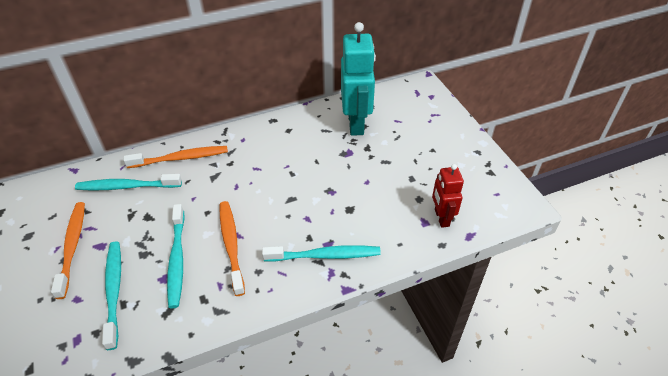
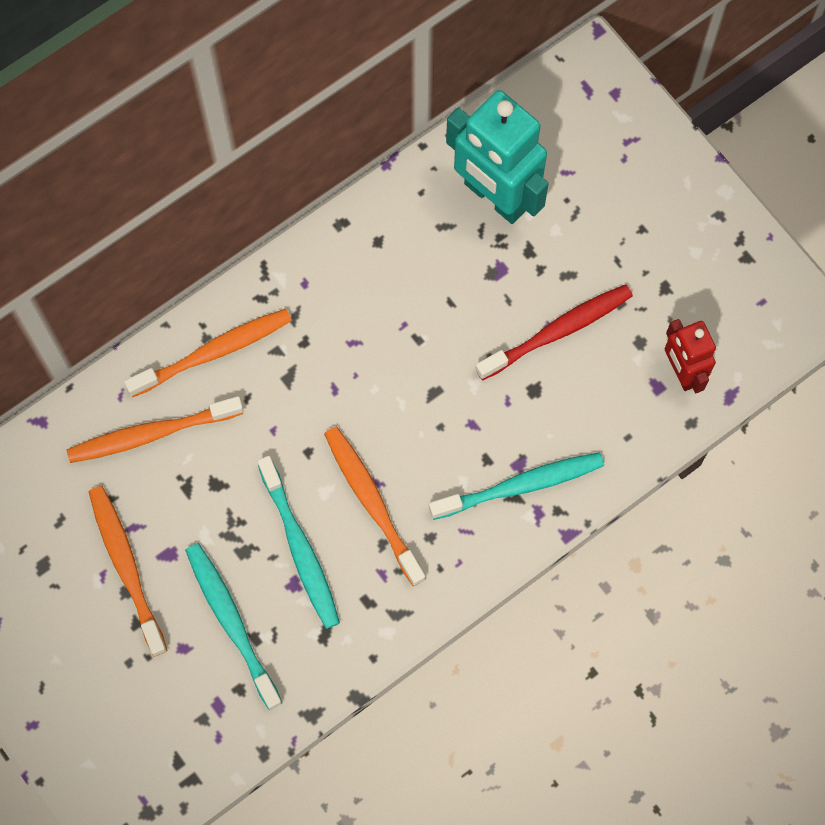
camera: 15 degrees left, 25 degrees up
turquoise toothbrush [75,174,182,191] -> orange toothbrush [67,396,244,463]
turquoise robot [341,22,376,136] -> turquoise robot turned 150 degrees clockwise [446,90,549,224]
none -> red toothbrush [475,284,633,380]

